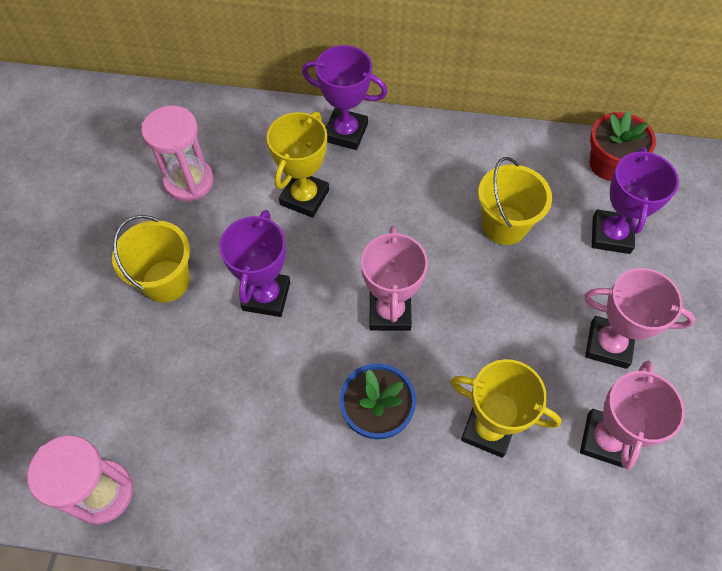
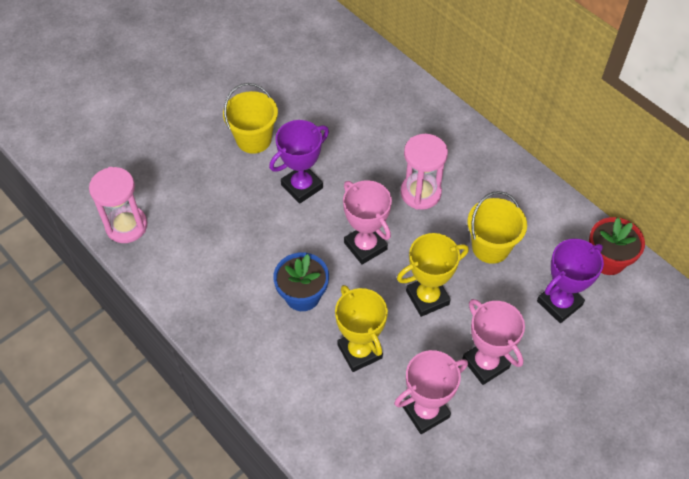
camera: 40 degrees right, 5 degrees down
pink hourglass [141,105,214,202] -> pink hourglass moved to [401,134,448,210]
yellow trophy [267,111,329,218] -> yellow trophy moved to [397,233,469,317]
purple trophy [302,45,388,150] -> none
pink trophy [361,226,428,331] -> pink trophy turned 75 degrees counterclockwise [343,180,392,265]

